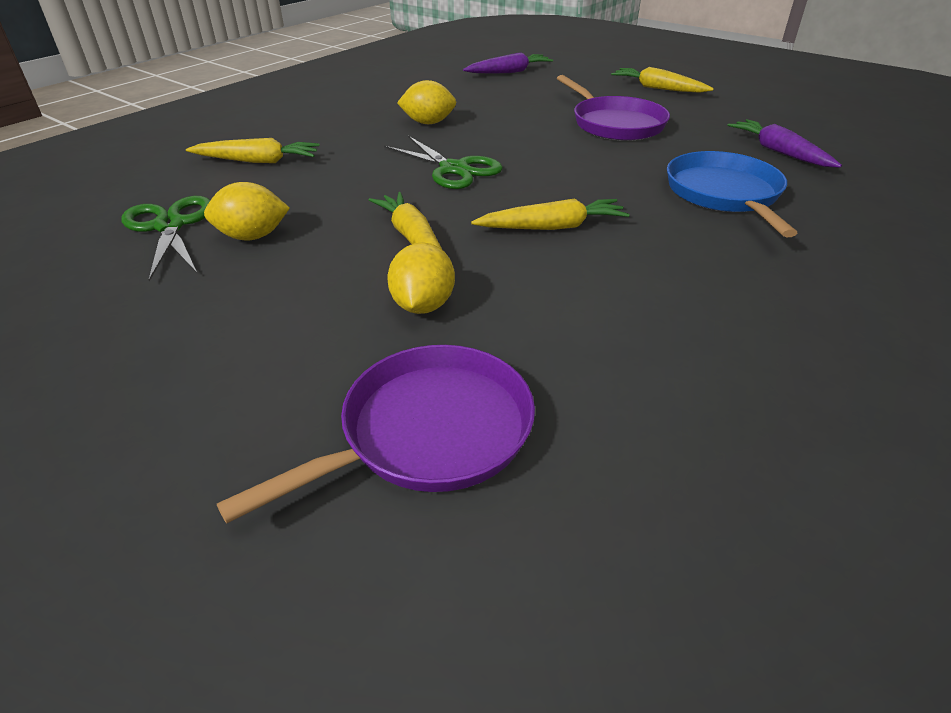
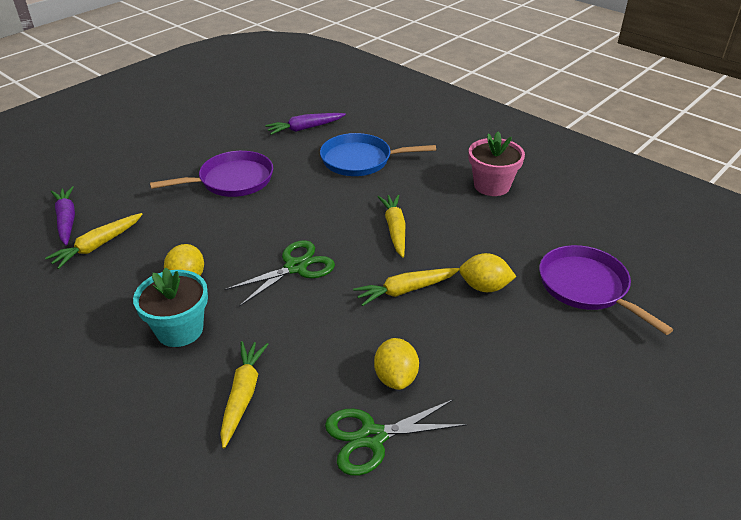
camera: 85 degrees left, 0 degrees up
yellow carrot [611,67,714,93] -> yellow carrot moved to [45,213,143,269]
none -> turquoise flower pot [133,267,208,347]
none -> pink flower pot [469,132,525,196]

